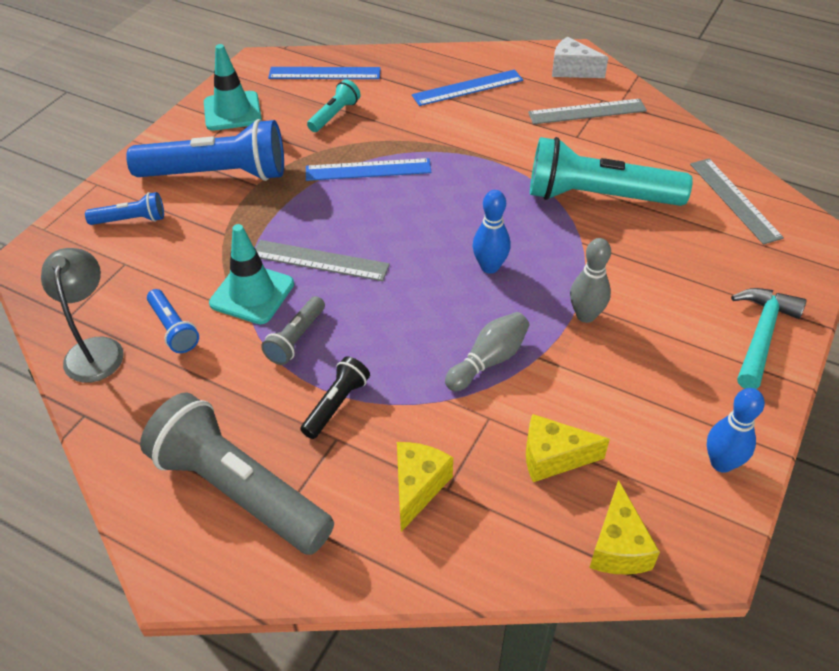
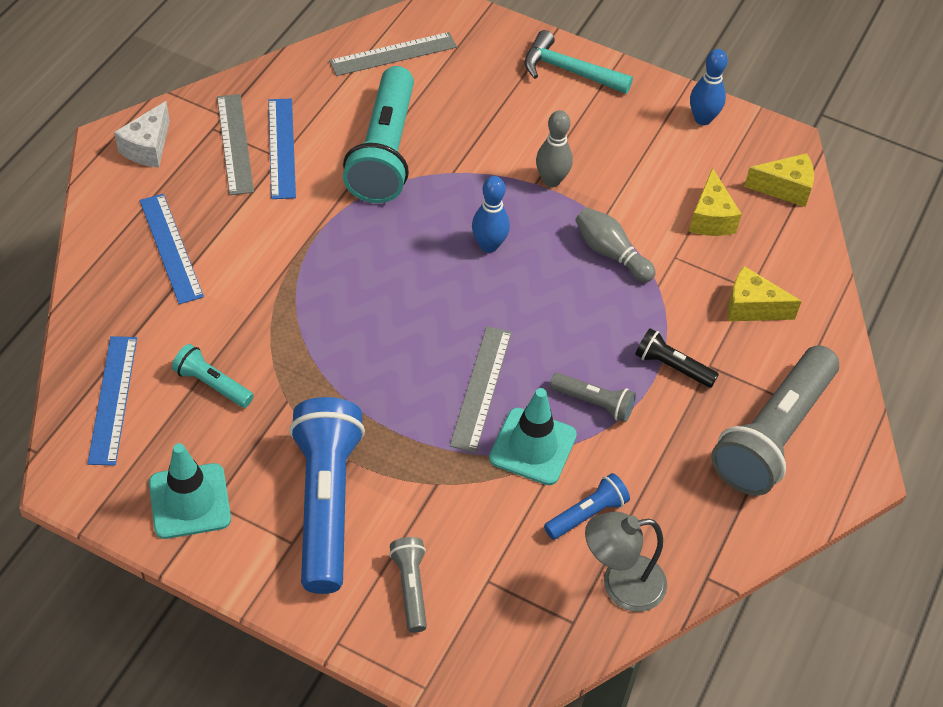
camera: 95 degrees left, 5 degrees up
blue flashlight [85,192,164,225] -> grey flashlight [389,537,427,633]
blue ruler [306,158,431,181] -> blue ruler moved to [268,99,296,199]

